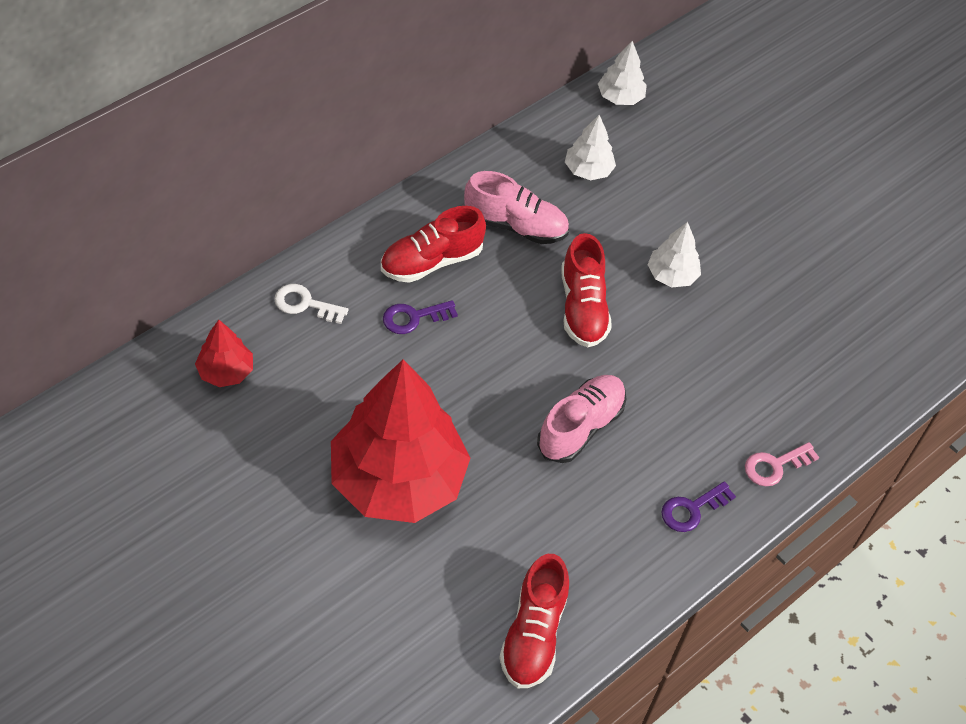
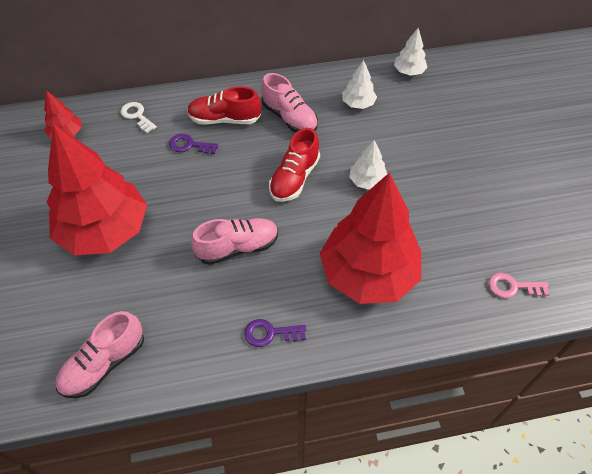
camera: 35 degrees right, 0 degrees up
red shoe [499,554,569,688] -> pink shoe [55,311,144,398]
pink key [745,442,819,486] -> pink key moved to [489,273,550,298]
none -> red tree [320,172,421,304]

